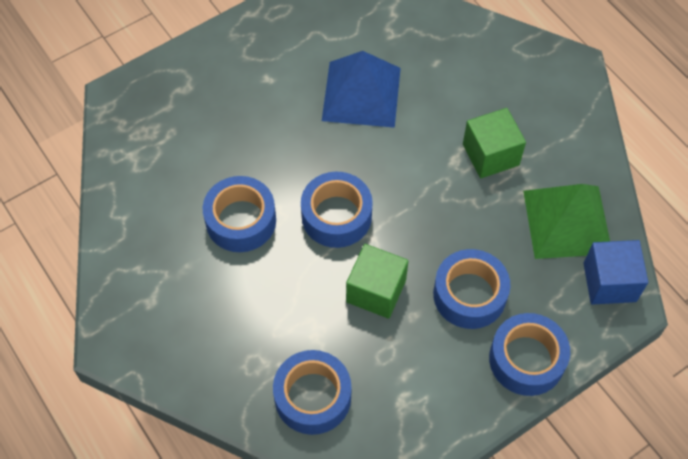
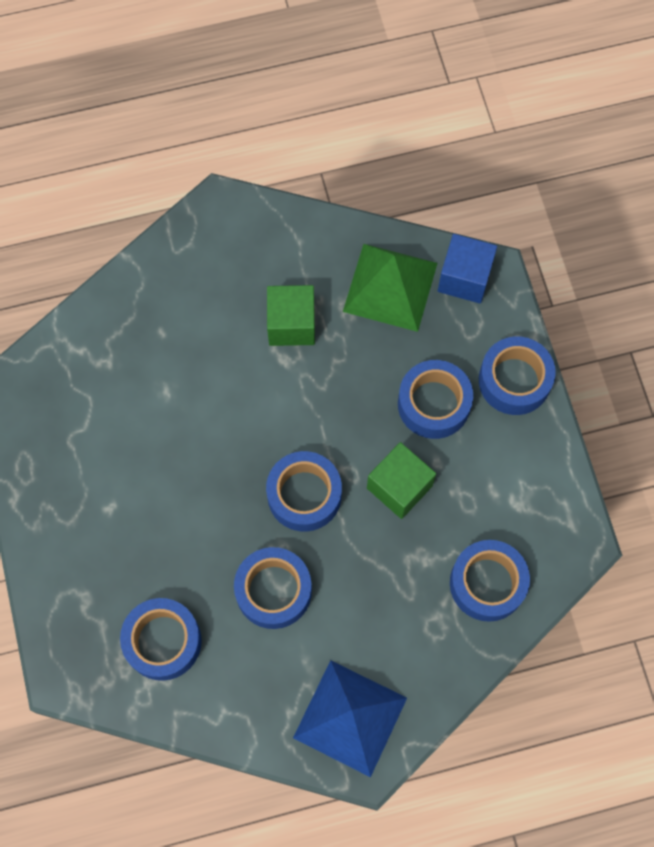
camera: 70 degrees left, 10 degrees up
blue pyramid [322,51,401,128] -> blue pyramid moved to [293,660,407,777]
none -> blue tape [120,598,202,681]

